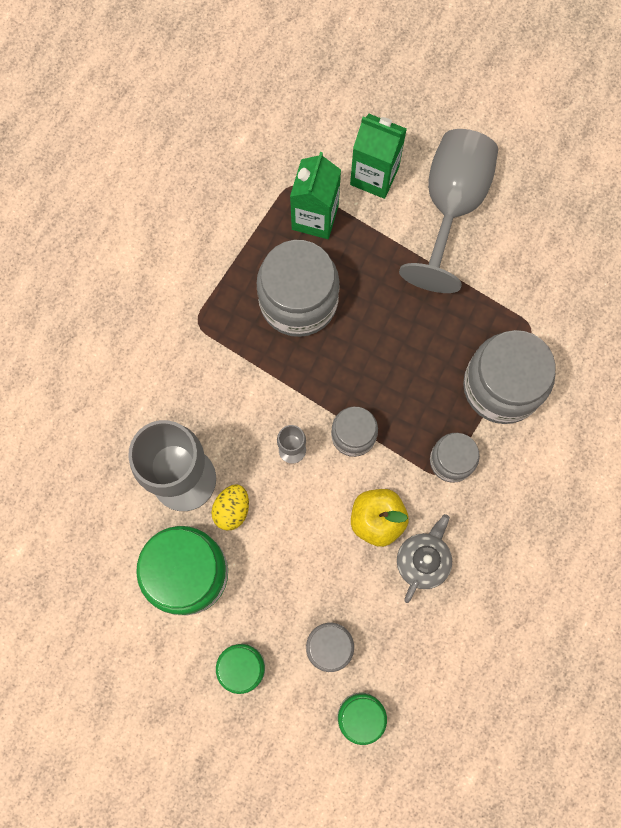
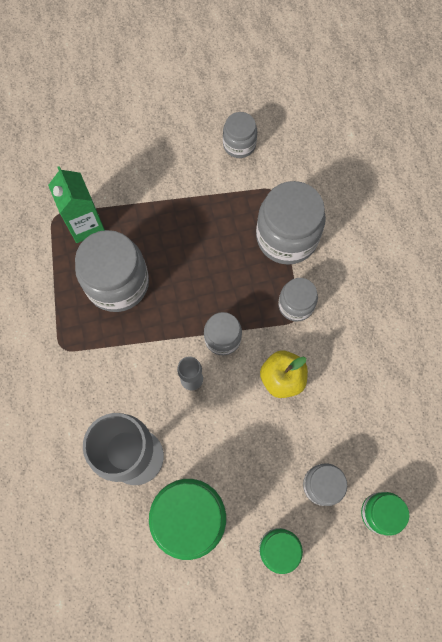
camera: 40 degrees left, 5 degrees down
yellow egg [211,484,249,530] -> none
green carton [350,114,407,199] -> none
grey teapot [397,514,452,603] -> none
grey goblet [399,129,498,293] -> none
none -> grey jar [223,112,257,158]

